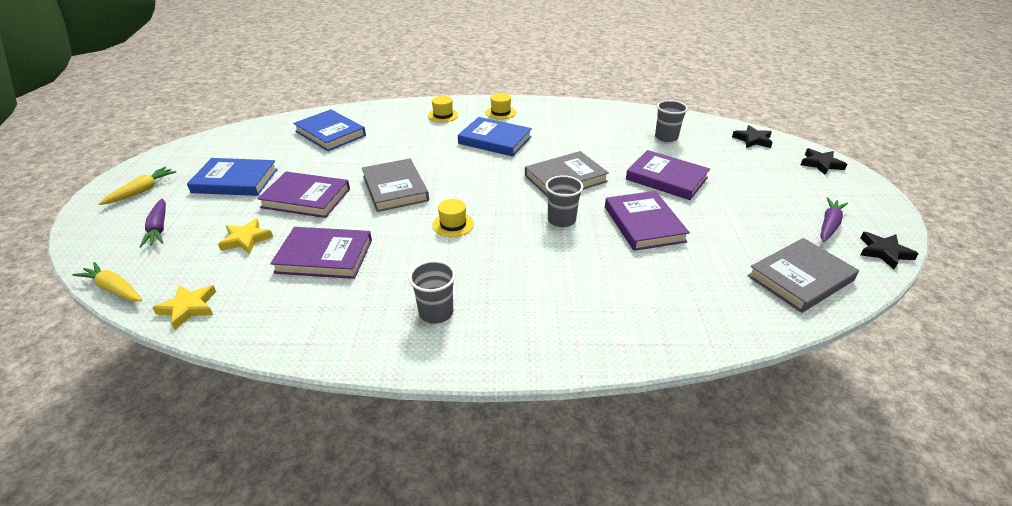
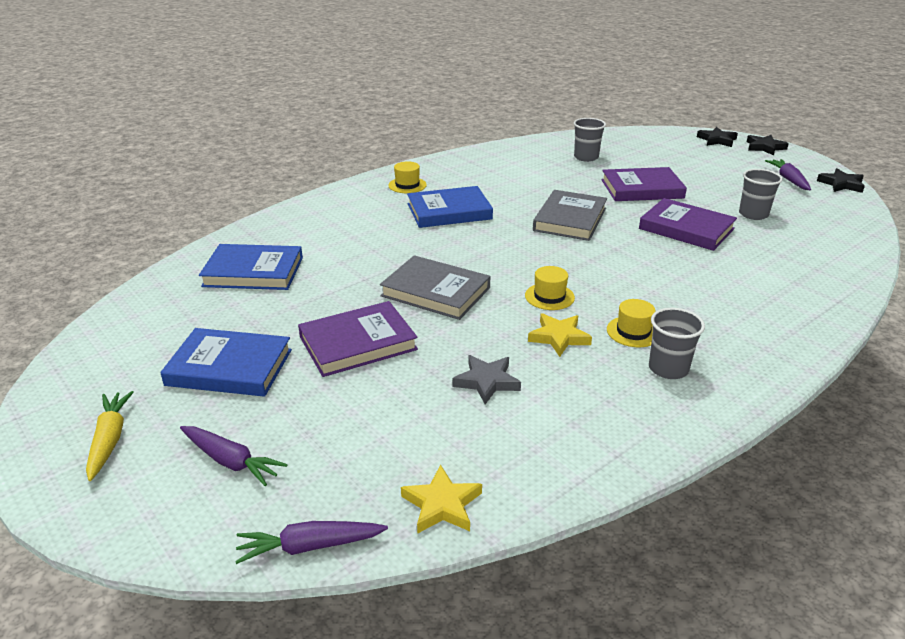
camera: 40 degrees left, 5 degrees down
yellow carrot [73,262,142,301] -> purple carrot [235,521,388,564]
blue book [187,158,278,196] -> blue book turned 45 degrees clockwise [160,328,292,397]
yellow star [218,218,273,254] -> yellow star moved to [528,313,592,357]
purple book [270,227,372,279] -> grey star [452,355,521,404]
yellow hat [428,96,459,122] -> yellow hat moved to [607,299,656,347]
grey cup [545,175,583,227] -> grey cup moved to [739,169,783,220]
black star [732,125,773,148] -> black star moved to [747,135,789,156]
grey book [747,238,859,313] -> none

